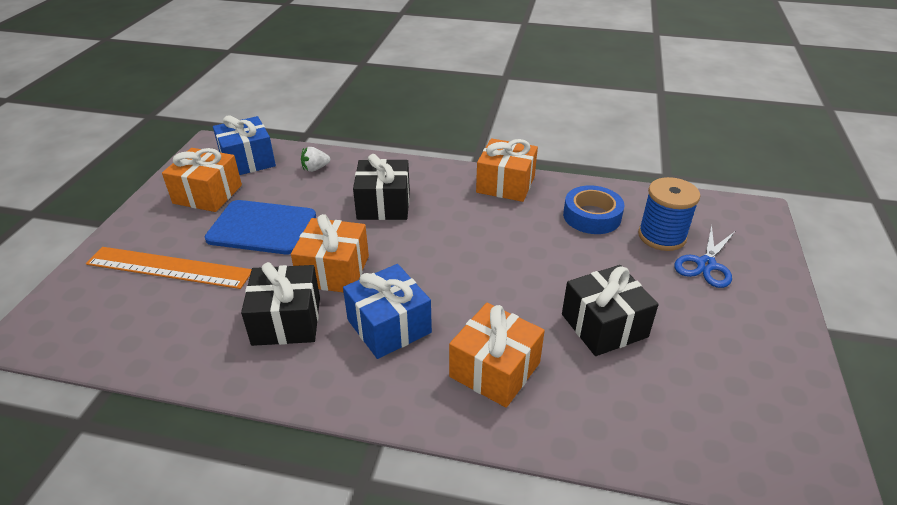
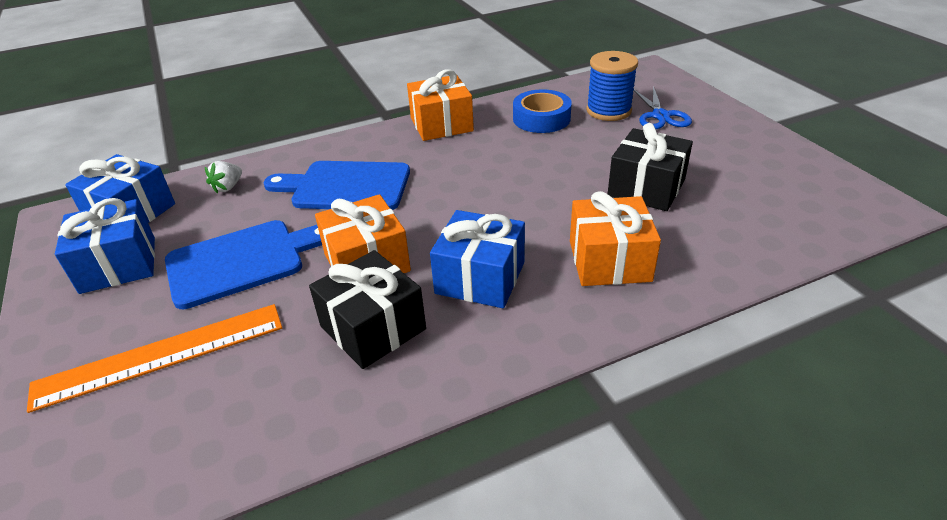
camera: 35 degrees left, 0 degrees up
orange gift [162,148,242,212] -> blue gift [55,198,155,294]
black gift [353,154,410,220] -> blue cutting board [264,161,410,210]

